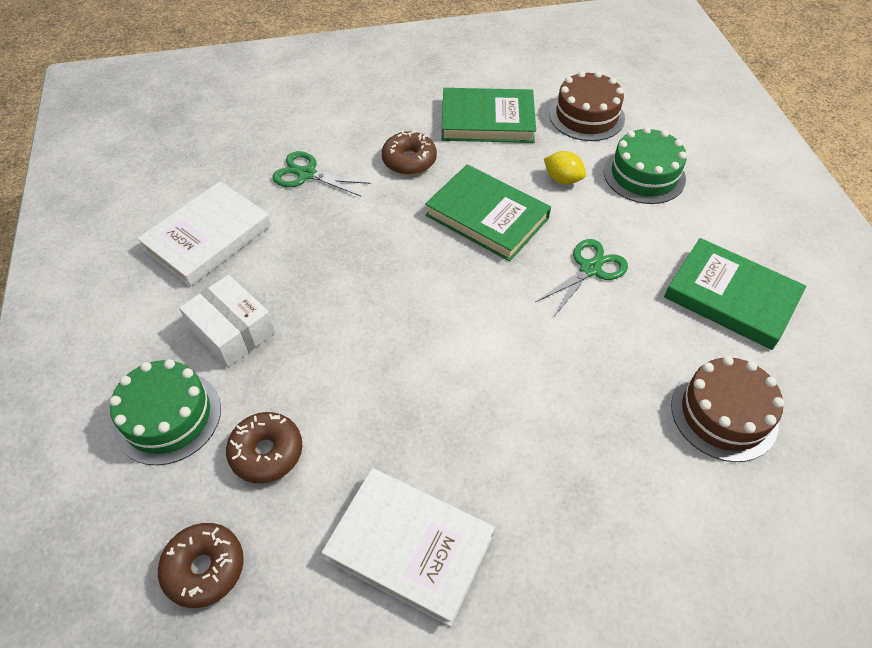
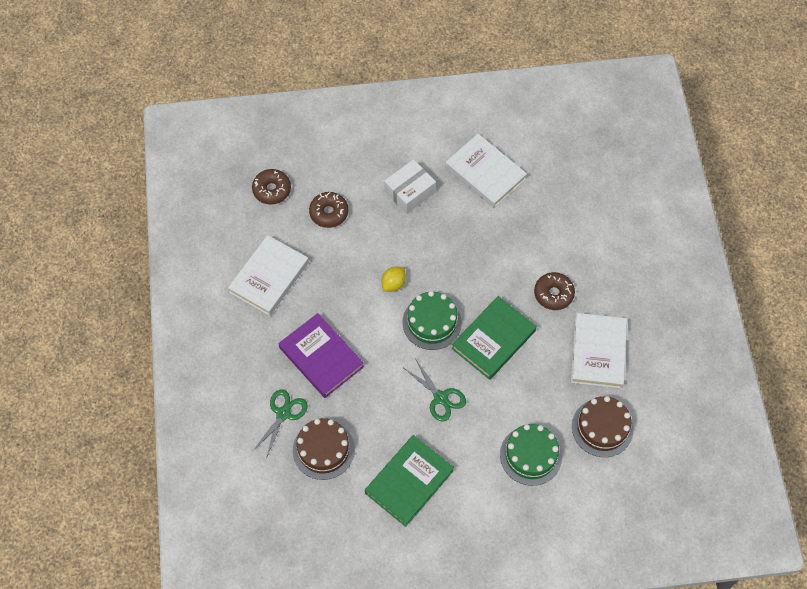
camera: 95 degrees right, 10 degrees up
green cake [109,359,221,465] -> green cake moved to [402,291,462,350]
green scissors [272,151,371,196] -> green scissors moved to [252,390,308,459]
green book [441,88,536,143] -> white book [571,313,627,389]
yellow lemon [544,151,586,184] -> yellow lemon moved to [381,267,406,292]
none -> purple book [279,313,364,398]

